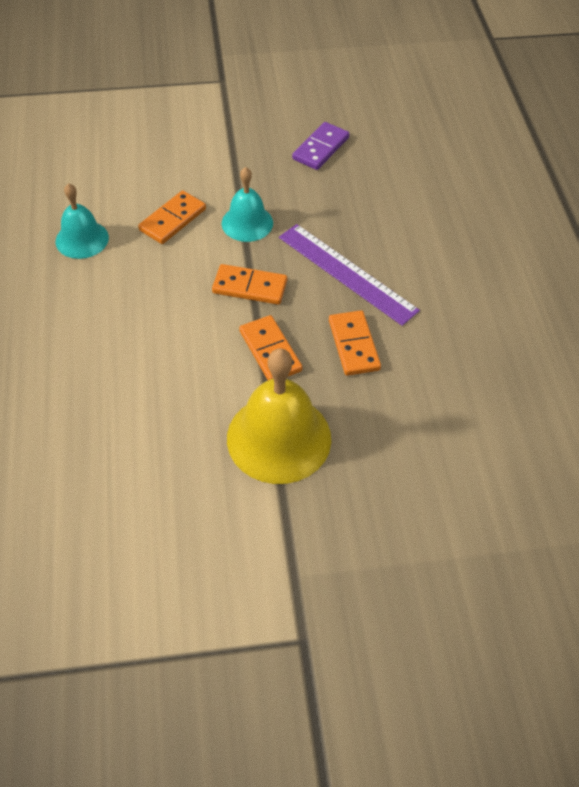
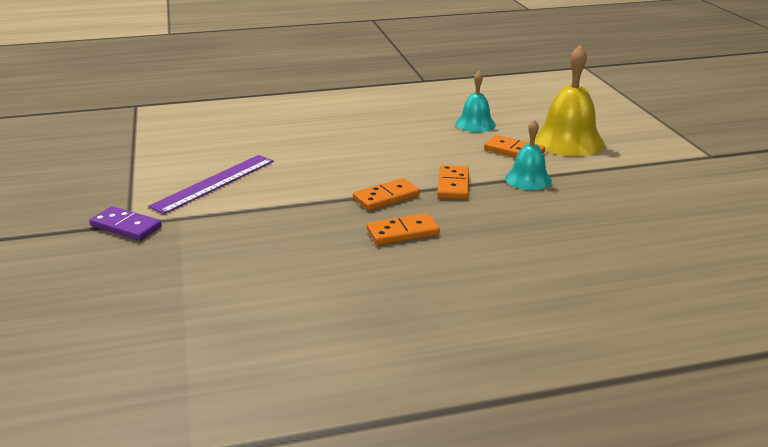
camera: 85 degrees right, 25 degrees down
yellow bell [227,348,331,484] -> yellow bell moved to [534,45,605,156]
purple ruler [279,224,420,326] -> purple ruler moved to [148,155,274,214]
purple domino [292,122,349,170] -> purple domino moved to [89,206,162,241]

